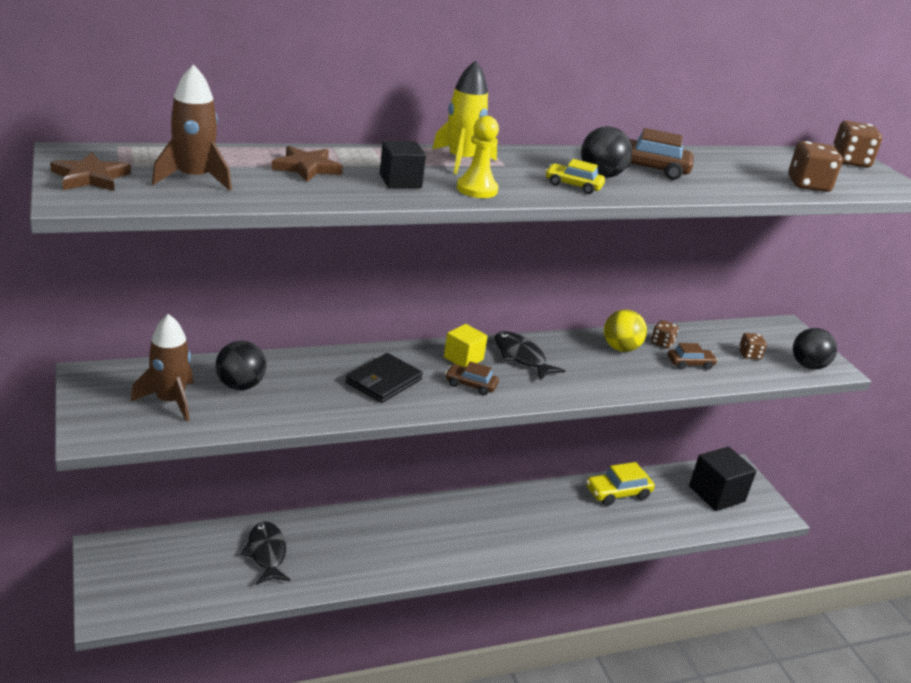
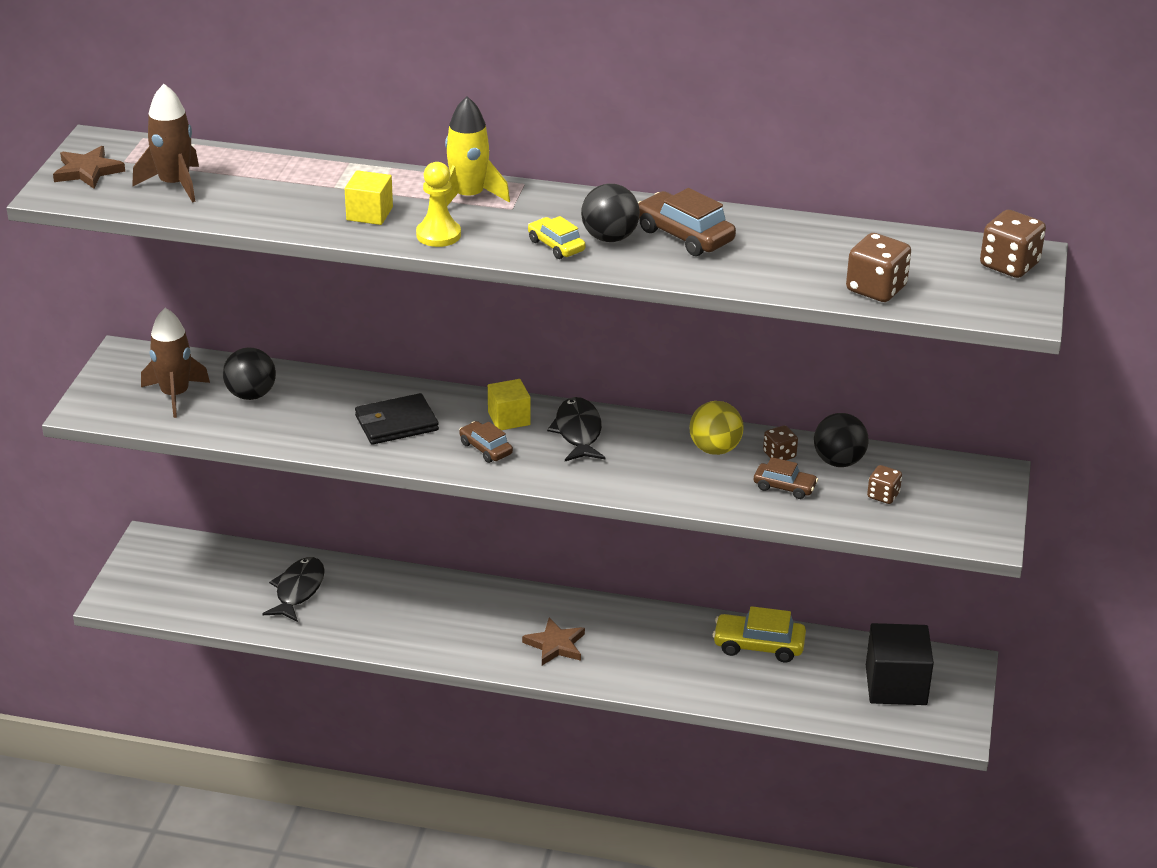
camera: 35 degrees right, 5 degrees up
brown star [272,146,343,182] -> brown star moved to [522,617,585,665]
black cube [380,141,426,188] -> yellow cube [345,170,393,225]
black ball [793,328,837,370] -> black ball moved to [814,413,869,467]

